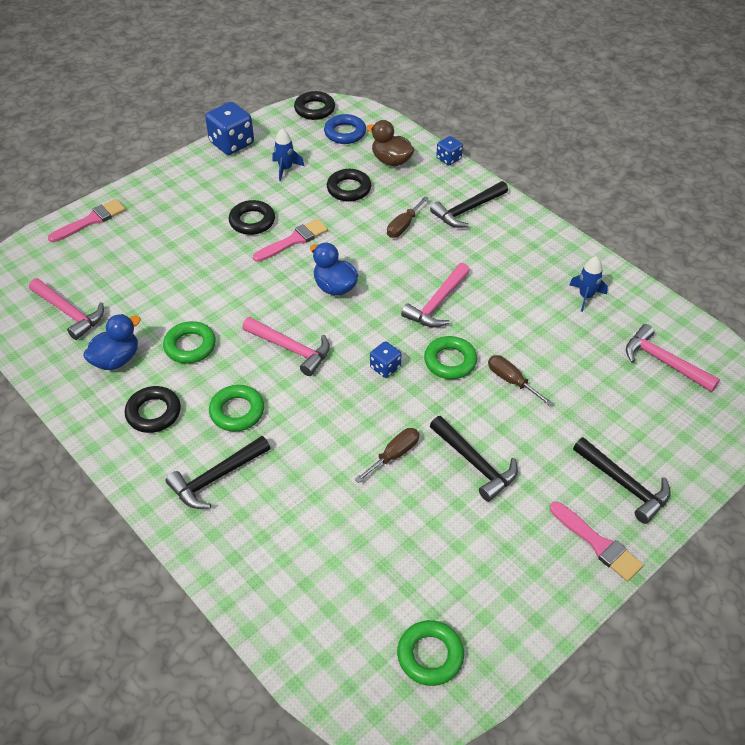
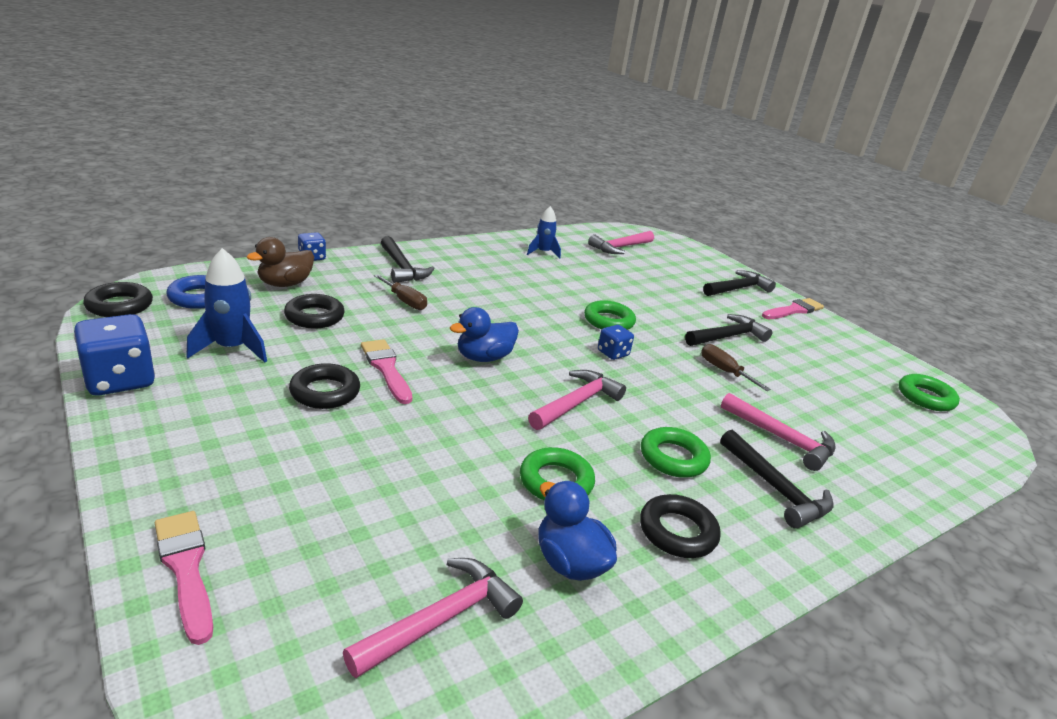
camera: 85 degrees left, 20 degrees down
blue rocket [272,128,304,181] -> blue rocket [186,248,267,363], size x1.52
pink hammer [401,263,470,328] -> pink hammer moved to [721,393,836,471]
brown screwdriver [488,355,553,406] -> none

